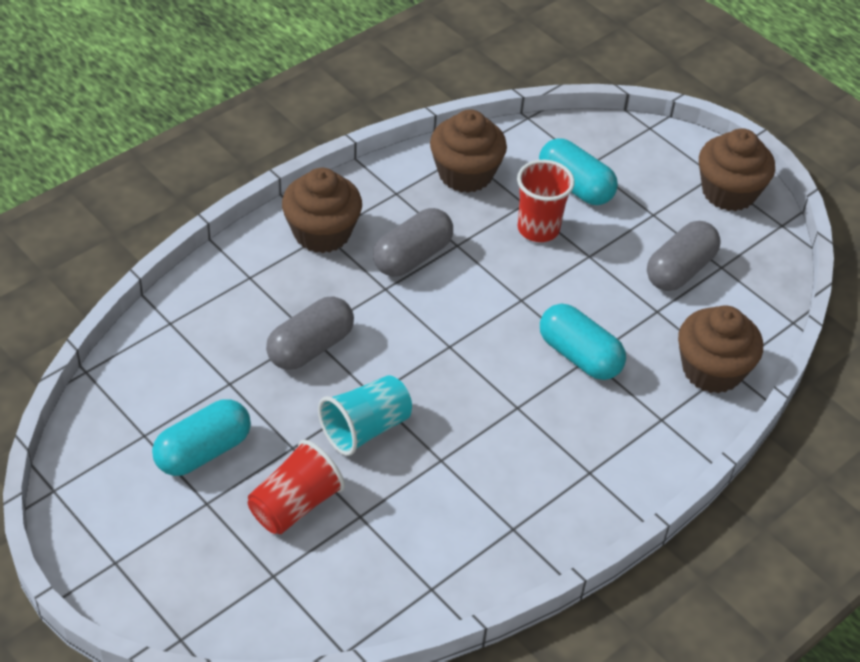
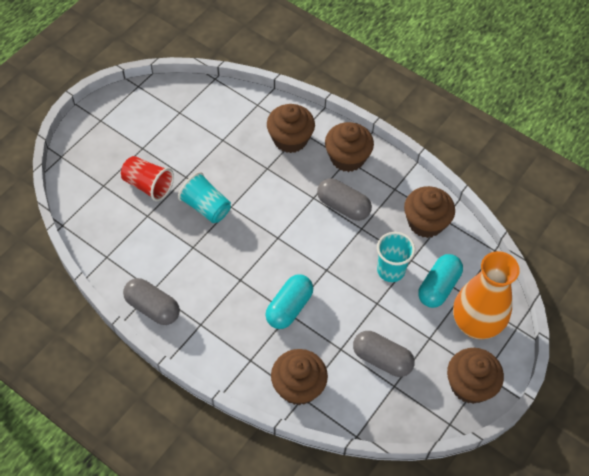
camera: 80 degrees right, 10 degrees up
turquoise capsule [152,399,251,476] -> none
grey capsule [266,296,354,370] -> grey capsule moved to [123,278,180,325]
red cup [517,160,575,242] -> turquoise cup [377,232,415,282]
none -> brown cupcake [267,104,315,153]
none -> orange vase [453,251,520,339]

